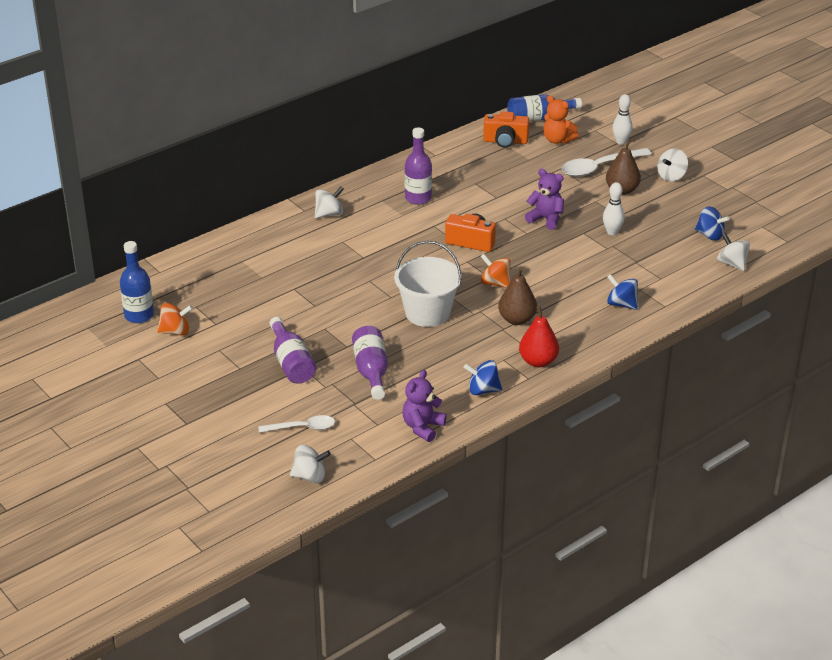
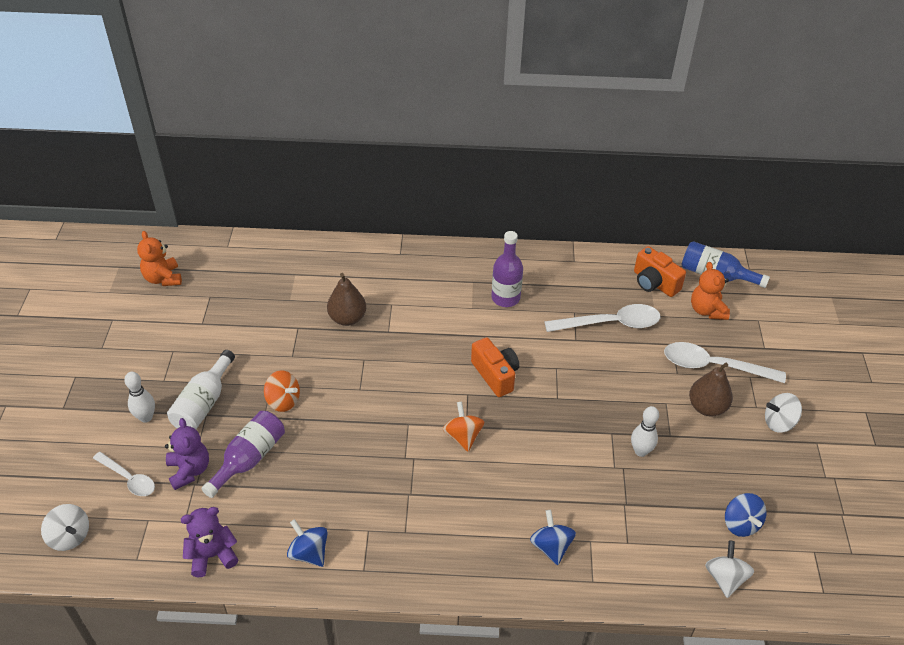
camera: 40 degrees right, 10 degrees up
blue bottle [120,241,154,323] -> orange teddy bear [137,231,182,286]
orange spinning top [157,303,193,336] -> orange spinning top moved to [264,370,300,412]
purple bottle [270,317,316,384] -> white bottle [167,350,235,429]
white spinning top [315,186,344,218] -> none
white bucket [394,241,462,327] -> none
brown pear [498,267,537,325] -> brown pear moved to [327,273,366,326]
red pear [519,306,559,367] -> none
purple teddy bear [525,169,564,230] -> purple teddy bear moved to [165,418,209,490]
white bowling pin [613,94,633,145] -> white bowling pin moved to [124,372,155,423]
none -> white spoon [544,304,660,332]

